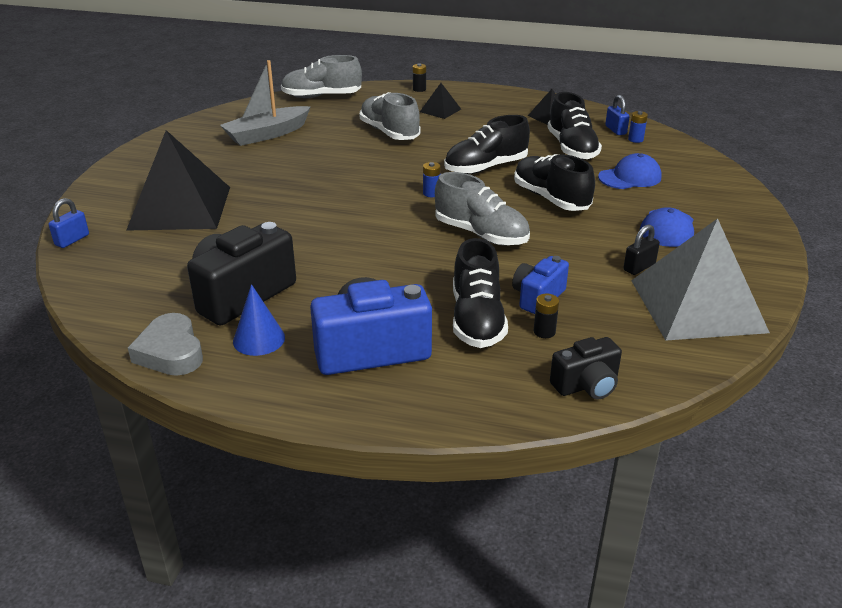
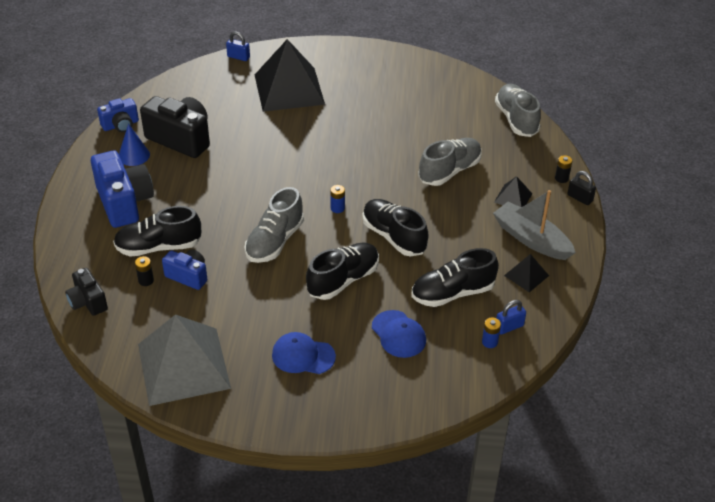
camera: 80 degrees right, 10 degrees up
grey heart [128,313,203,376] -> blue camera [97,98,139,132]
grey boat [220,60,311,146] -> grey boat moved to [493,190,576,260]
black padlock [623,224,660,275] -> black padlock moved to [567,171,596,205]

